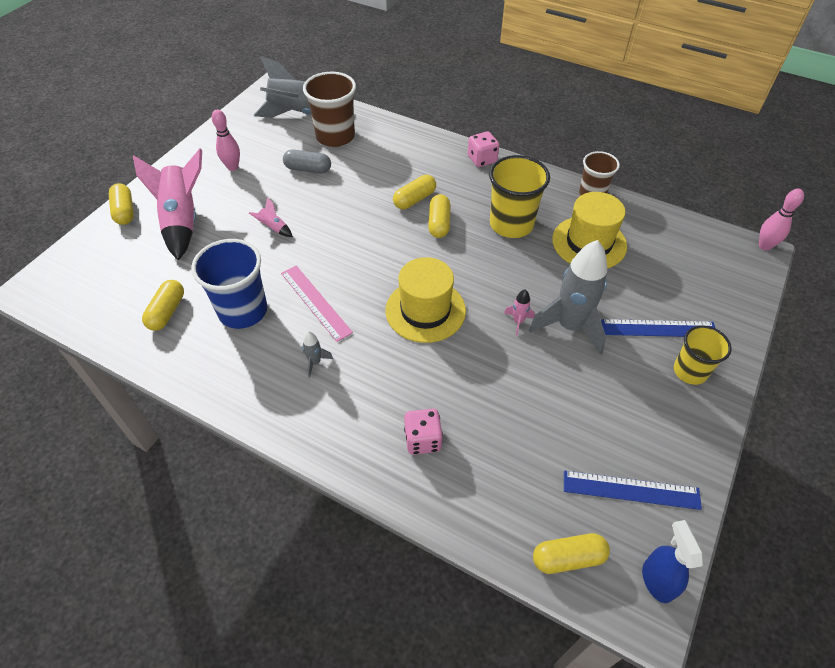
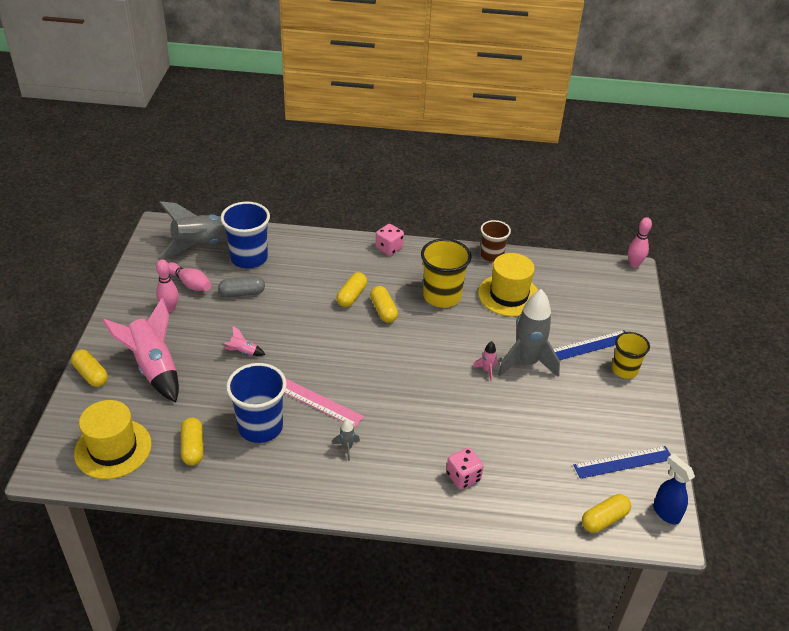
camera: 25 degrees left, 10 degrees down
brown cup [303,72,356,147] -> blue cup [221,202,270,268]
yellow hat [386,257,466,343] -> yellow hat moved to [74,400,152,479]
none -> pink bowling pin [168,262,211,291]

